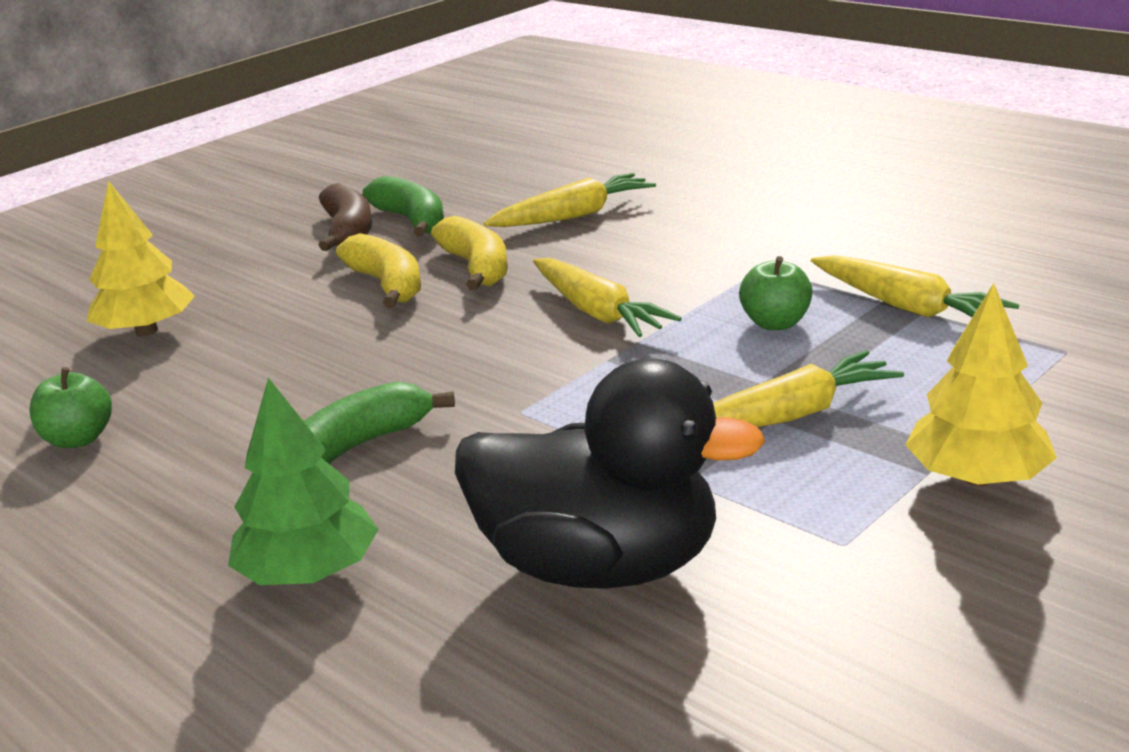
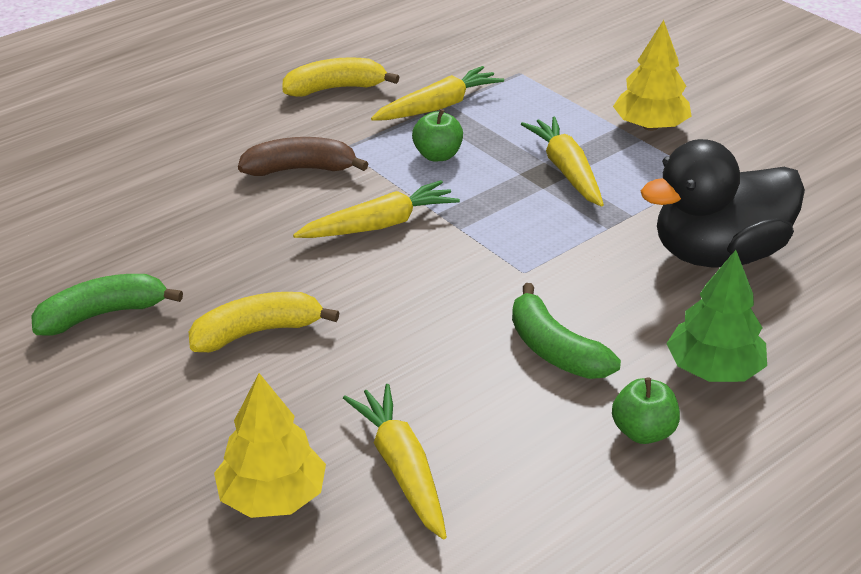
camera: 85 degrees left, 10 degrees up
green apple [29,367,112,448] -> green apple moved to [612,377,680,444]
brown banana [319,183,372,251] -> brown banana moved to [238,137,368,176]
yellow banana [431,215,508,290] -> yellow banana moved to [282,57,399,97]
black duck [455,359,766,589] -> black duck turned 135 degrees counterclockwise [641,139,805,267]
yellow carrot [484,173,656,227] -> yellow carrot moved to [343,384,447,539]

